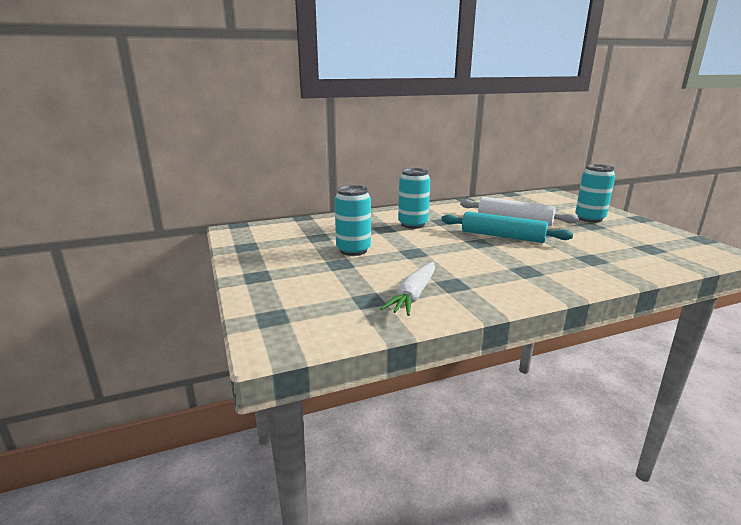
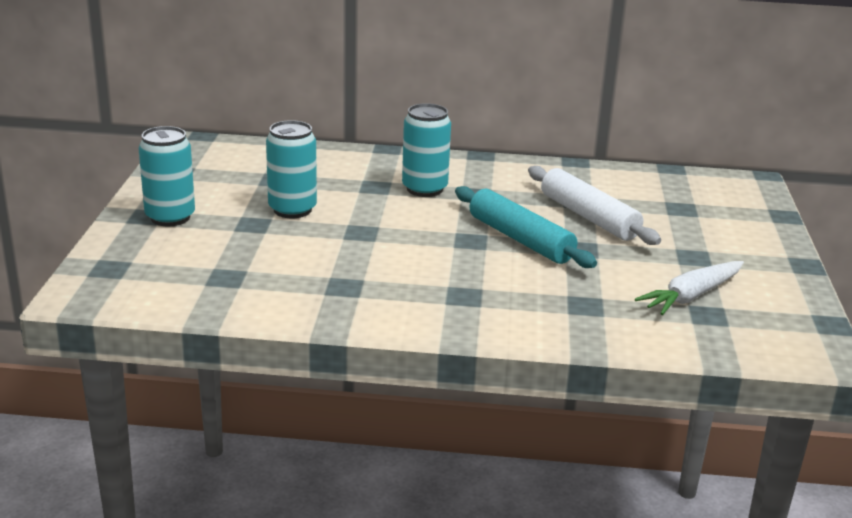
camera: 25 degrees right, 5 degrees up
white carrot [380,262,435,316] -> white carrot moved to [635,261,744,315]
turquoise can [575,164,615,223] -> turquoise can moved to [139,126,195,226]

